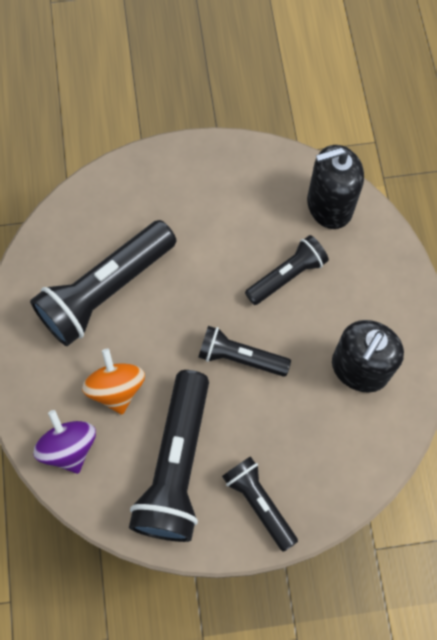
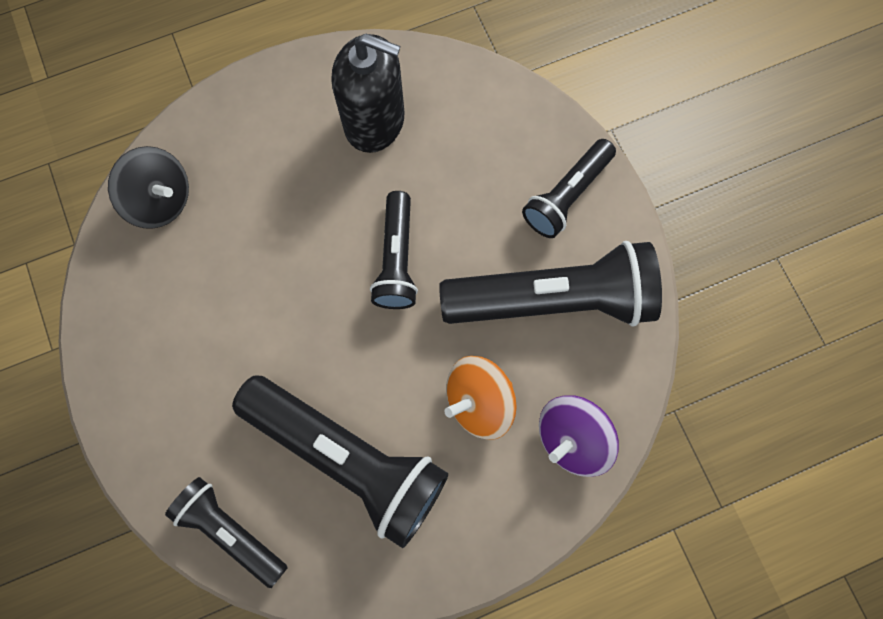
camera: 105 degrees left, 5 degrees up
black flashlight [245,235,329,305] -> black flashlight moved to [165,477,287,588]
black soap dispenser [307,145,364,229] -> black spinning top [108,146,189,229]

